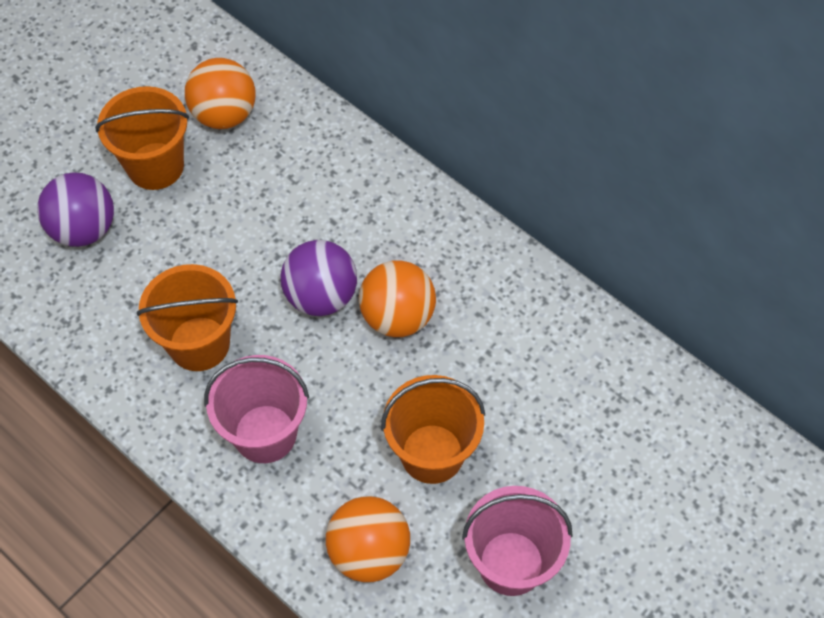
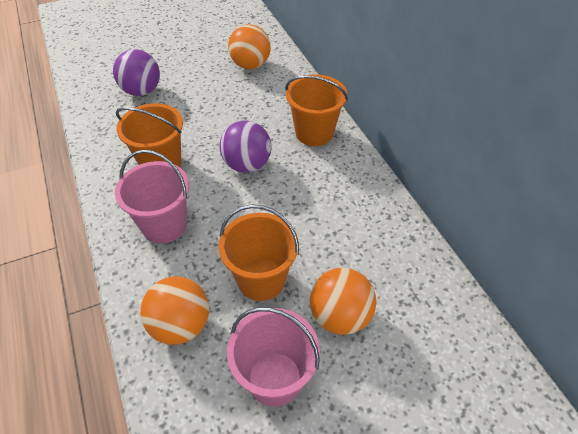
camera: 25 degrees right, 10 degrees down
orange bucket [95,86,189,190] -> orange bucket moved to [286,75,348,146]
orange ball [359,260,436,337] -> orange ball moved to [310,268,376,335]

